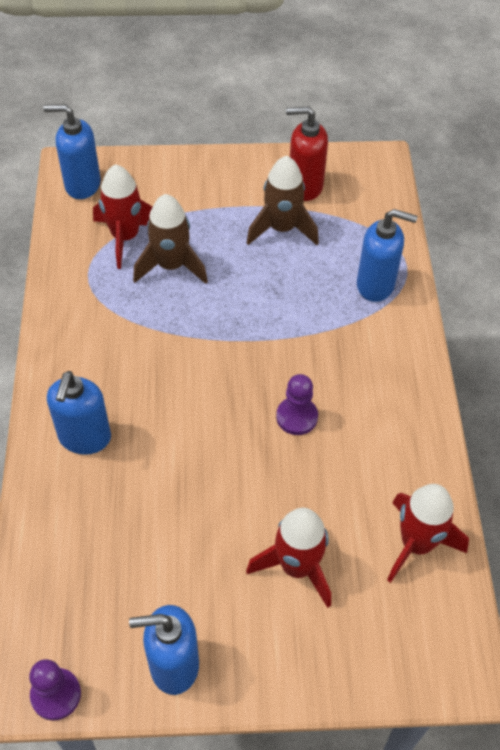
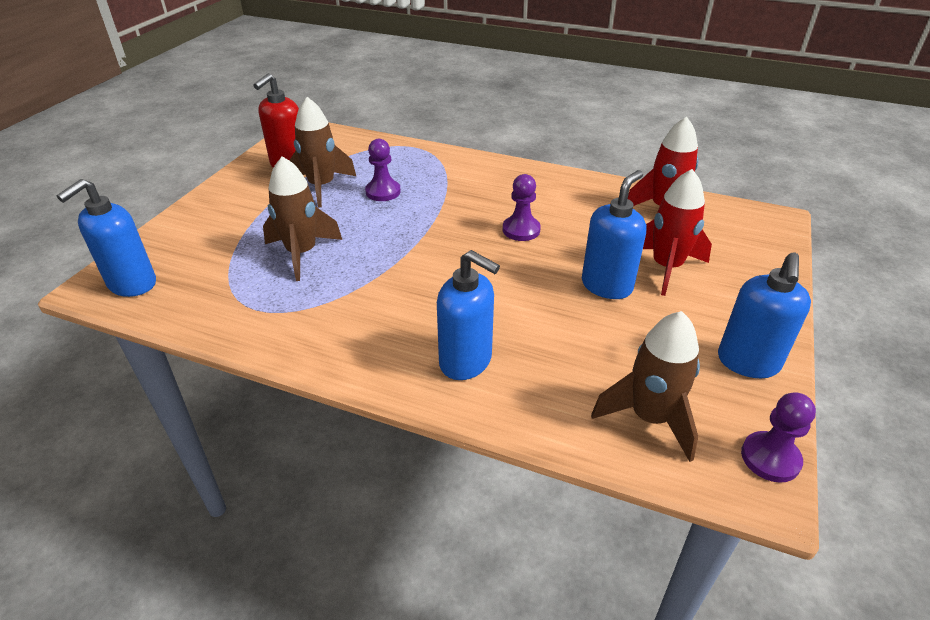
camera: 65 degrees left, 15 degrees down
red rocket [93,164,153,269] -> none
blue soap dispenser [357,209,418,302] -> blue soap dispenser moved to [582,170,646,299]
none -> purple pawn [365,139,401,201]
none -> brown rocket [591,311,700,462]

